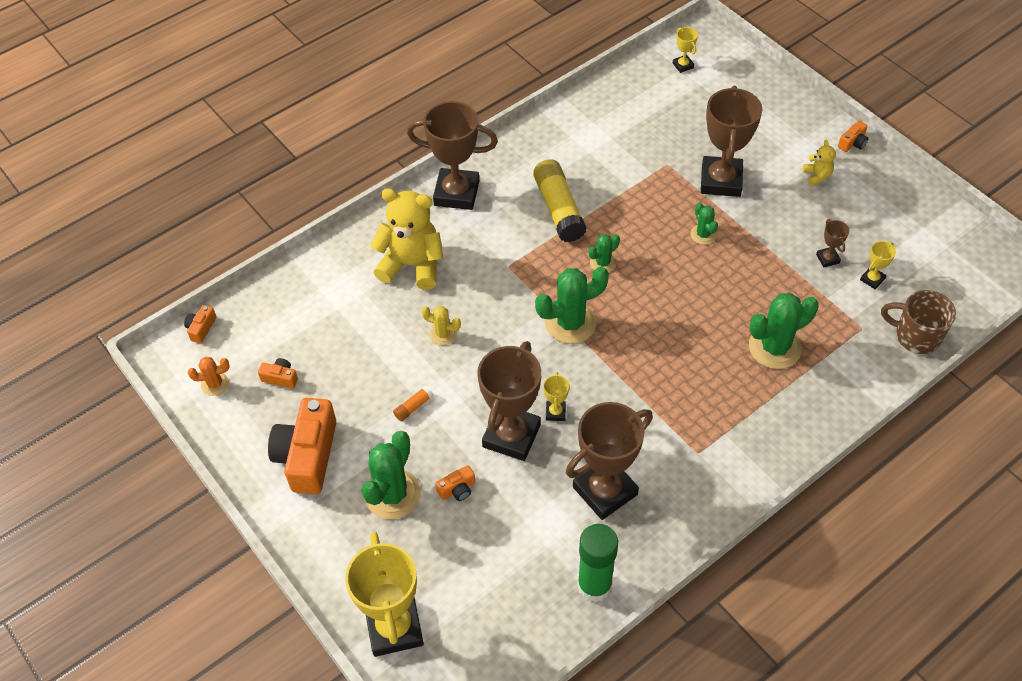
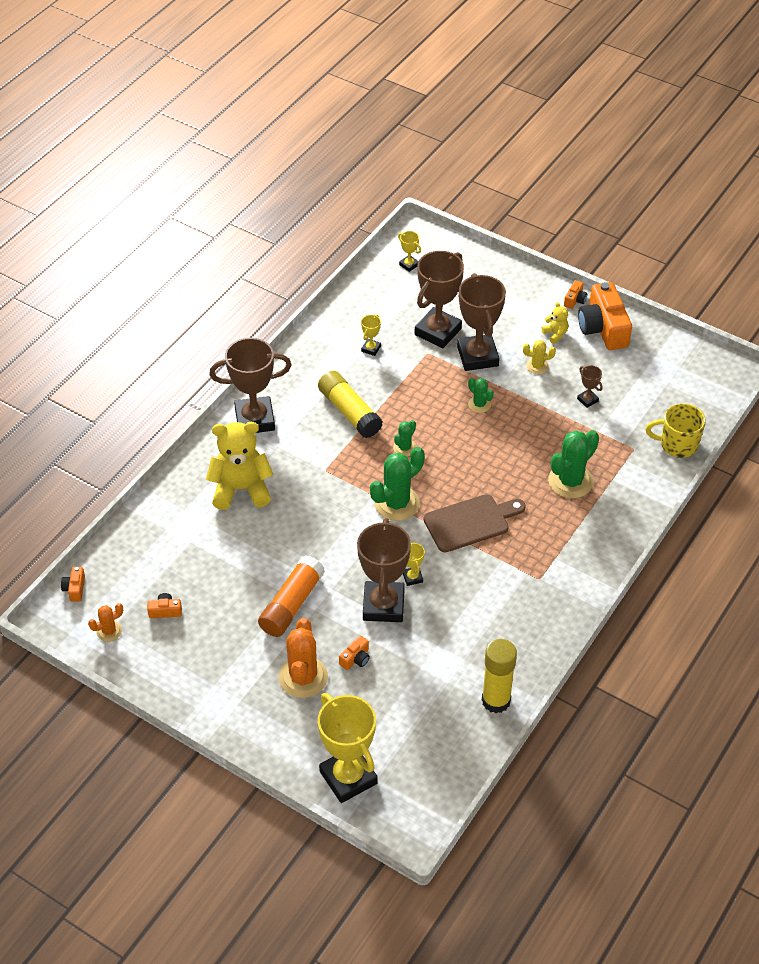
camera: 20 degrees left, 5 degrees down
orange camera [268,398,336,494] -> orange camera moved to [578,282,632,350]
green cactus [362,431,421,519] -> orange cactus [278,618,328,698]
orange glue stick [393,386,434,421] -> orange glue stick [258,555,325,637], size x2.32
yellow cactus [421,306,461,345] -> yellow cactus moved to [523,340,556,374]
brown trophy [566,402,653,520] -> brown trophy moved to [415,251,464,348]
green glue stick [577,524,618,602] -> yellow glue stick [482,639,517,713]
yellow trophy [860,241,896,289] -> yellow trophy moved to [361,314,381,356]
brown mug [881,290,956,354] -> yellow mug [645,404,706,458]
none -> brown cutting board [424,494,526,552]

